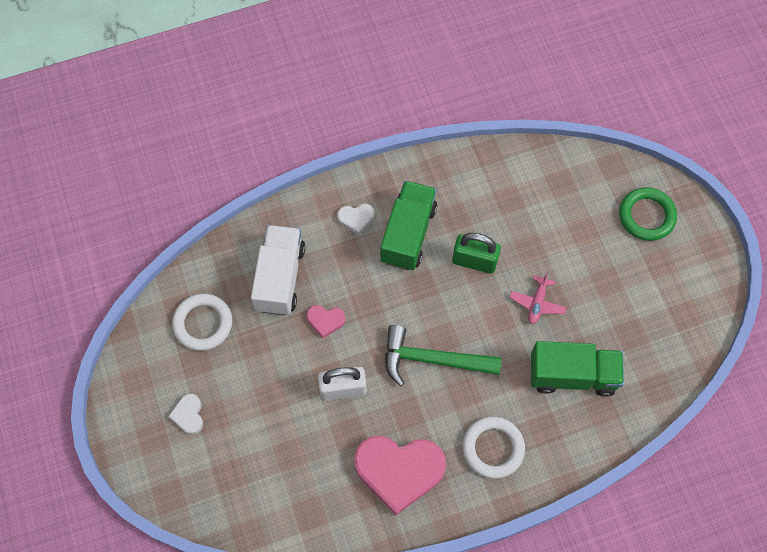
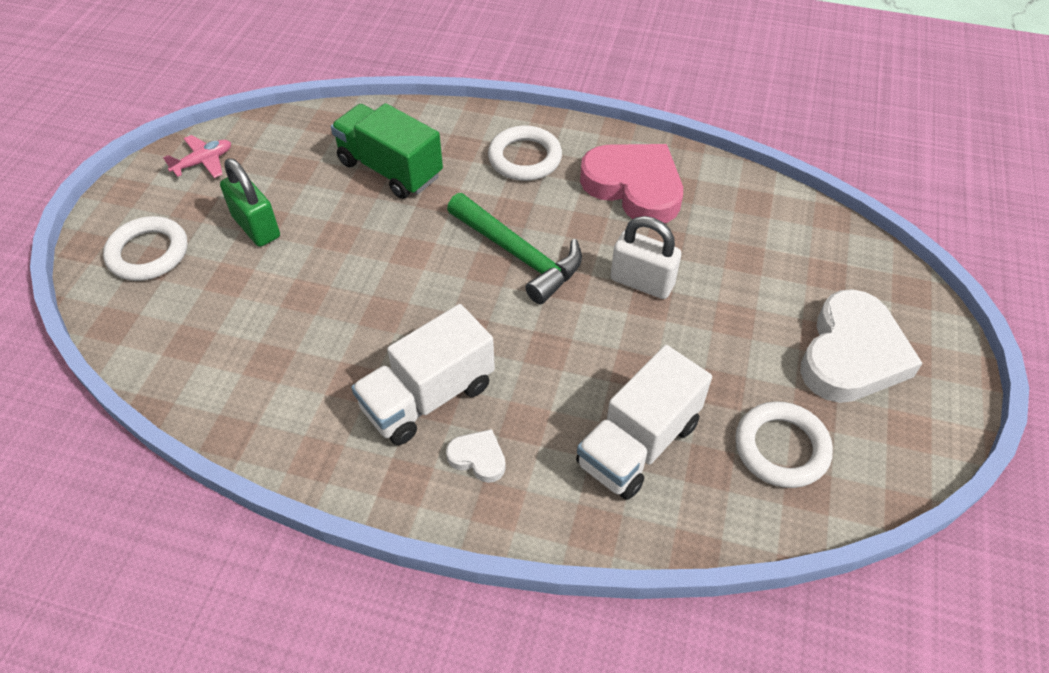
camera: 145 degrees left, 15 degrees down
white heart [168,394,203,435] -> white heart [800,289,923,403], size x2.23
pink heart [307,305,345,338] -> none
green truck [380,180,437,271] -> white truck [351,304,495,445]
green padlock [452,233,501,274] -> green padlock moved to [220,158,280,247]
pink plane [510,272,567,324] -> pink plane moved to [163,135,231,178]
green ring [619,187,677,241] -> white ring [103,216,188,281]

